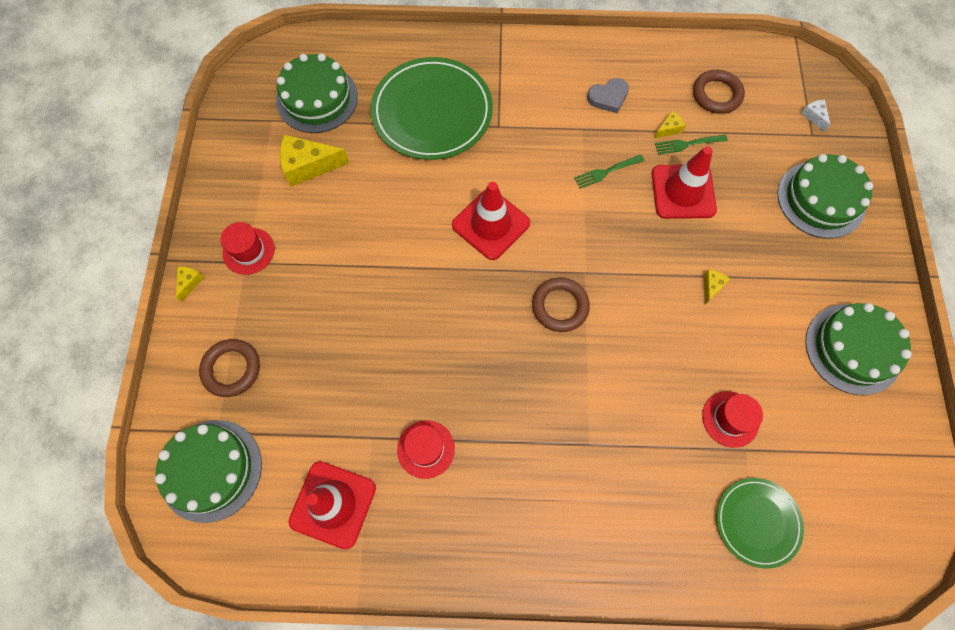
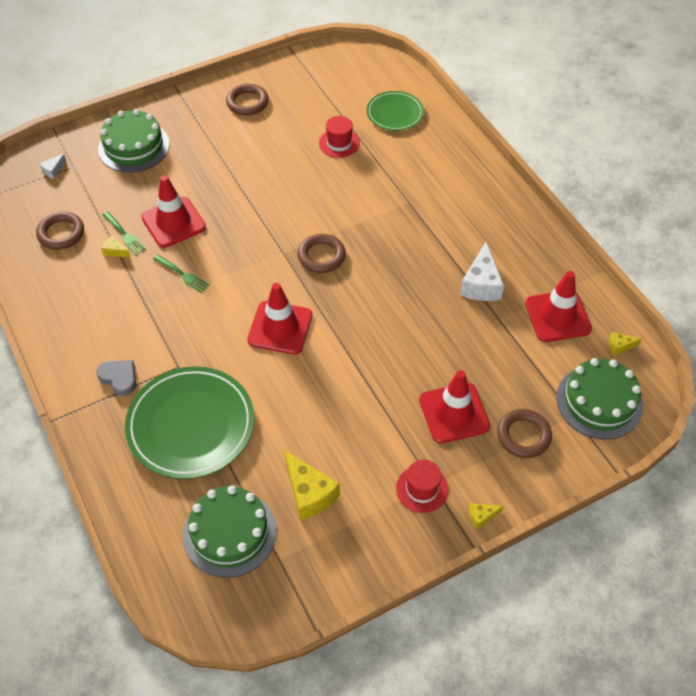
camera: 120 degrees left, 15 degrees down
red hat [397,420,455,479] -> white cheese [460,242,504,301]
grey heart [587,78,629,113] -> grey heart moved to [96,360,136,396]
yellow cheese [704,269,730,304] -> yellow cheese moved to [609,332,642,356]
green cake [805,303,912,395] -> brown ring [226,84,269,116]
none -> red traffic cone [419,370,490,443]

